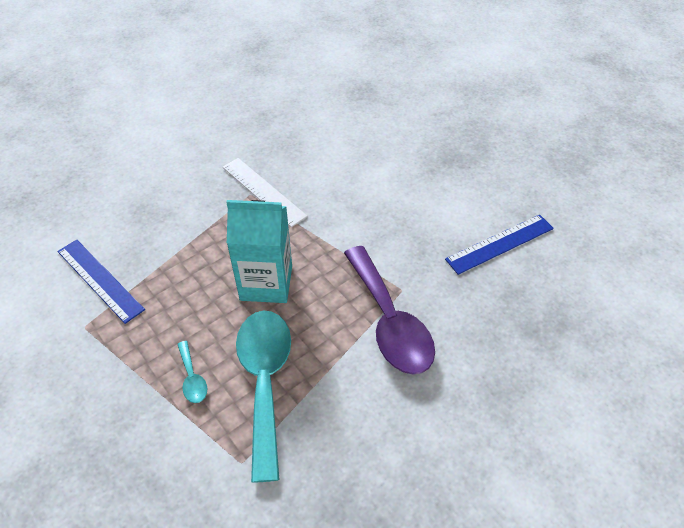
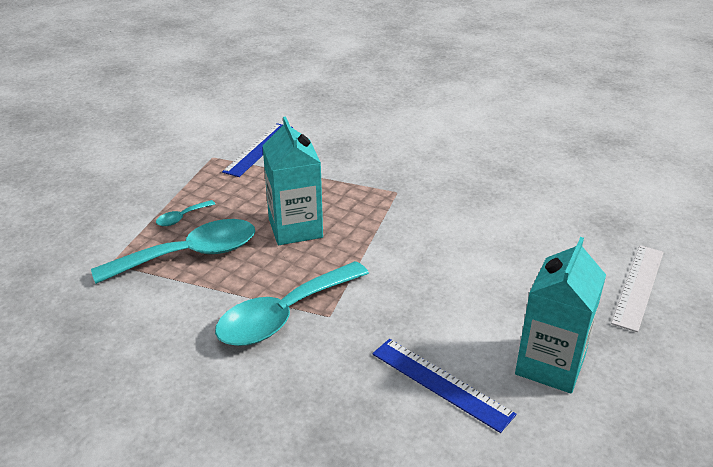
camera: 70 degrees right, 15 degrees down
white ruler [222,158,308,227] -> white ruler moved to [611,245,664,332]
purple spoon [344,246,435,374] -> turquoise spoon [215,261,369,346]
none -> turquoise carton [515,237,606,393]

